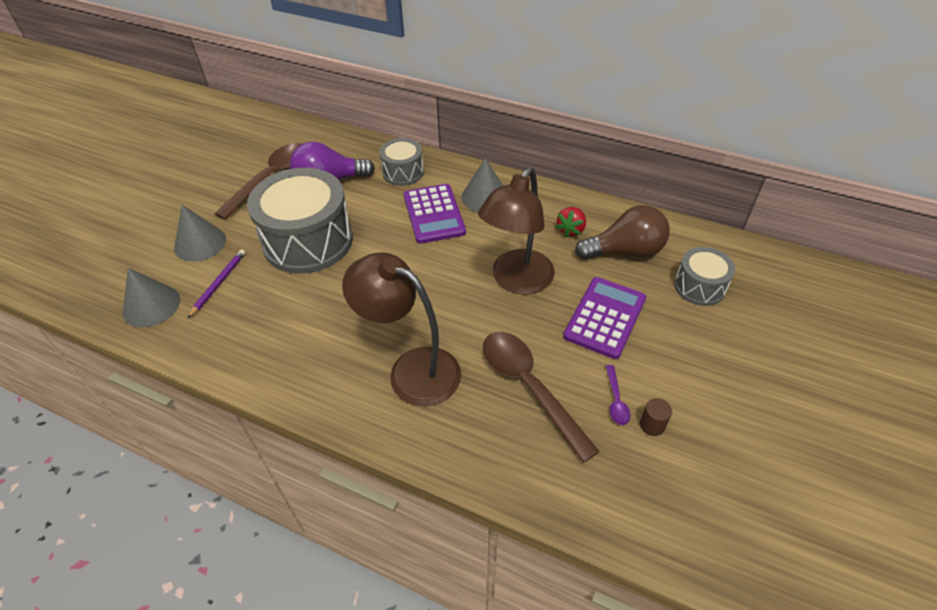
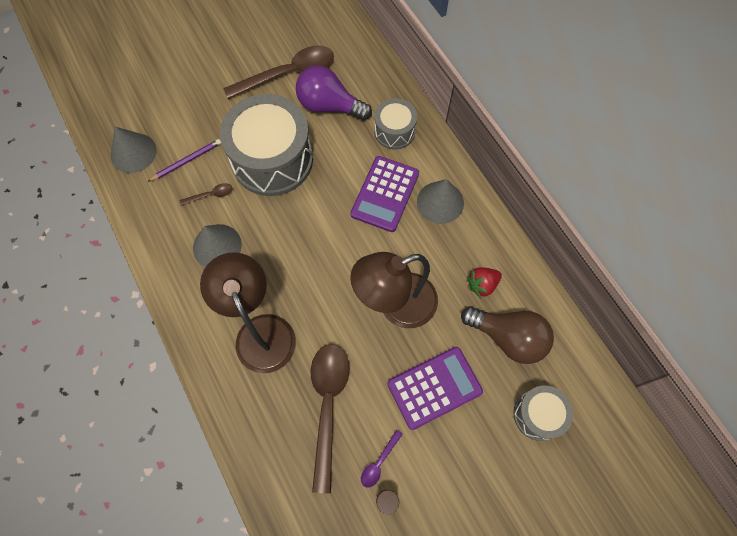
camera: 35 degrees right, 20 degrees up
grey cone [174,205,226,262] -> grey cone moved to [193,224,242,267]
none -> brown spoon [179,183,232,206]

